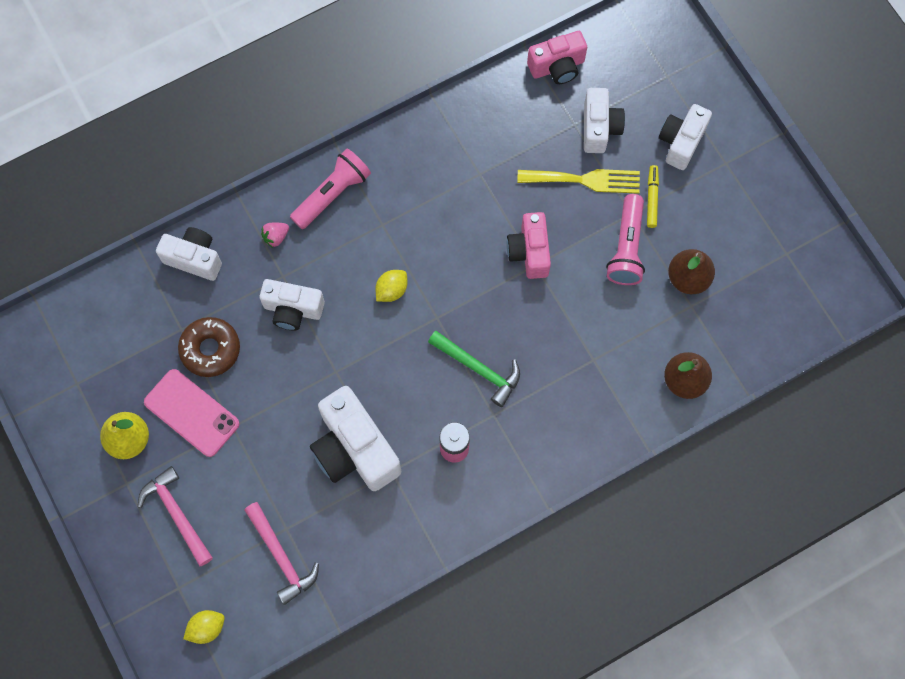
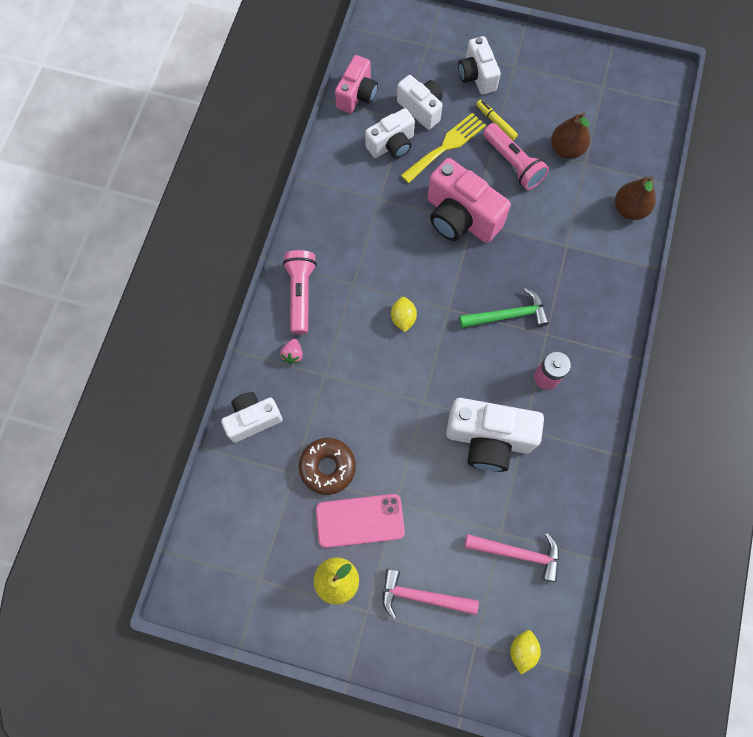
camera: 45 degrees left, 0 degrees up
white camera [260,279,324,330] -> white camera moved to [365,108,415,158]
pink camera [506,212,551,279] -> pink camera [427,158,511,243], size x1.58

